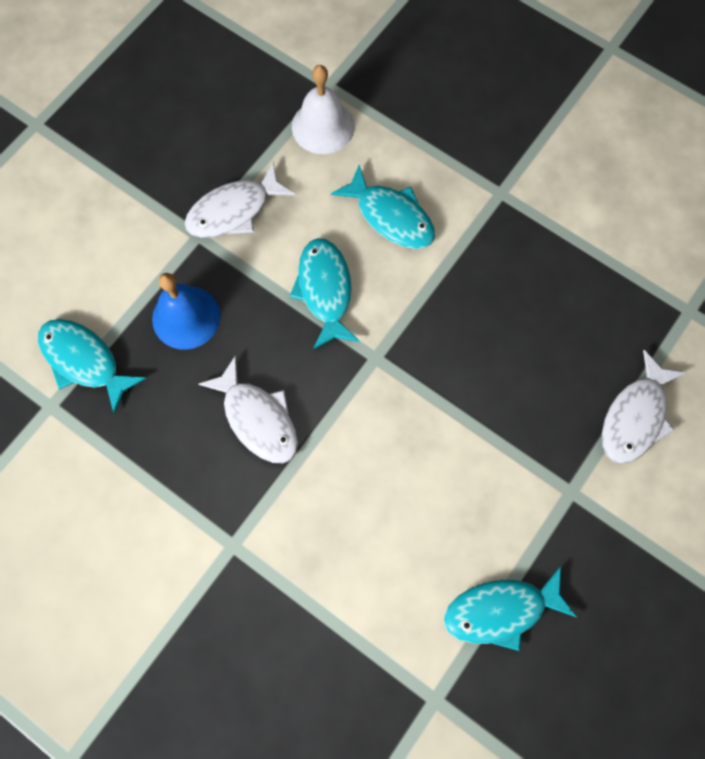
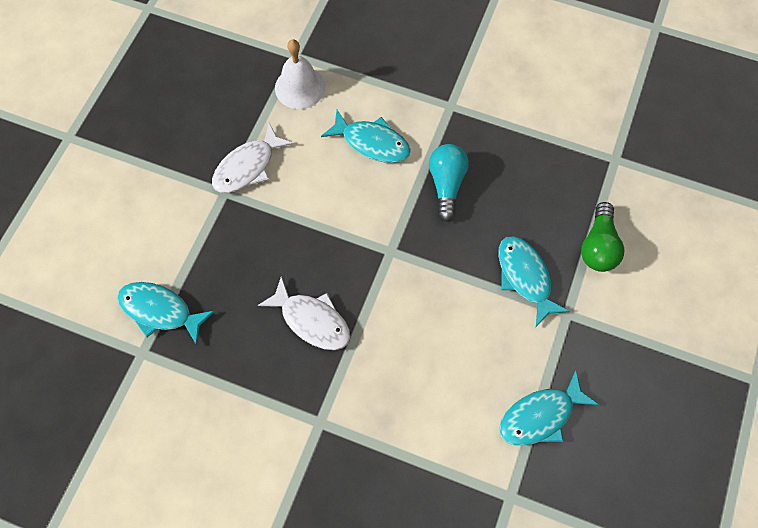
camera: 15 degrees left, 5 degrees down
blue bell [152,273,220,350] -> none
turquoise fish [290,238,359,349] -> turquoise fish moved to [499,236,570,327]
white fish [602,350,686,464] -> green light bulb [581,202,624,272]
none -> turquoise light bulb [429,144,469,222]

